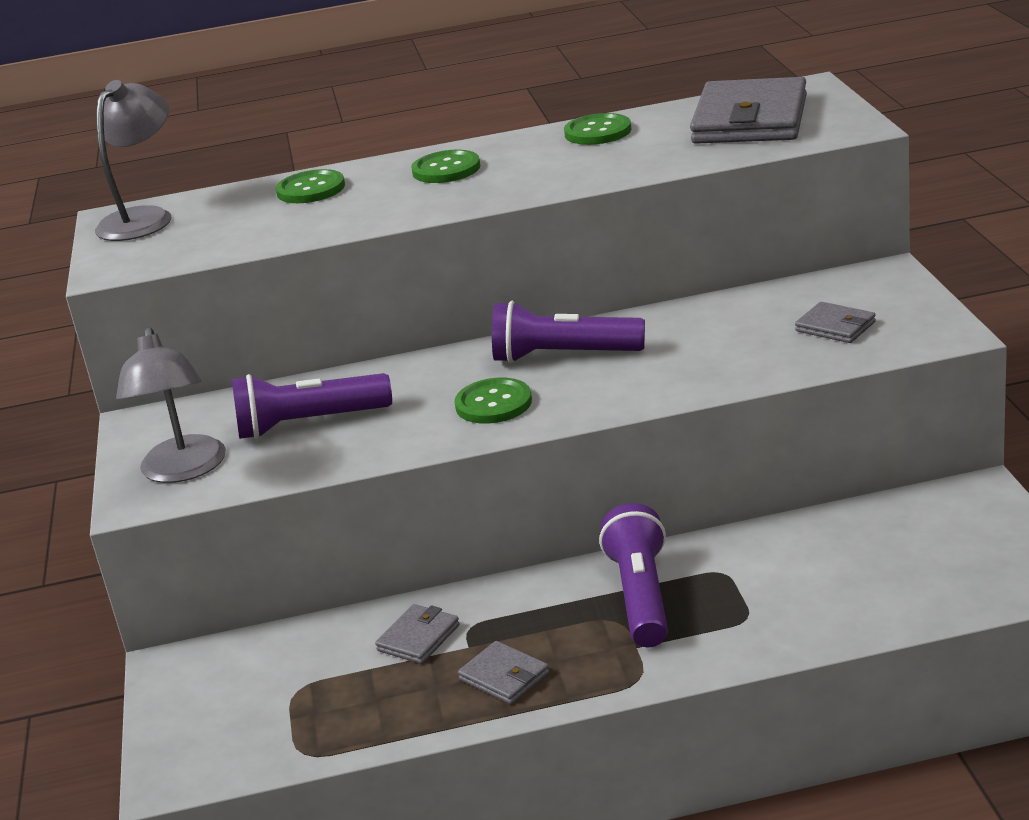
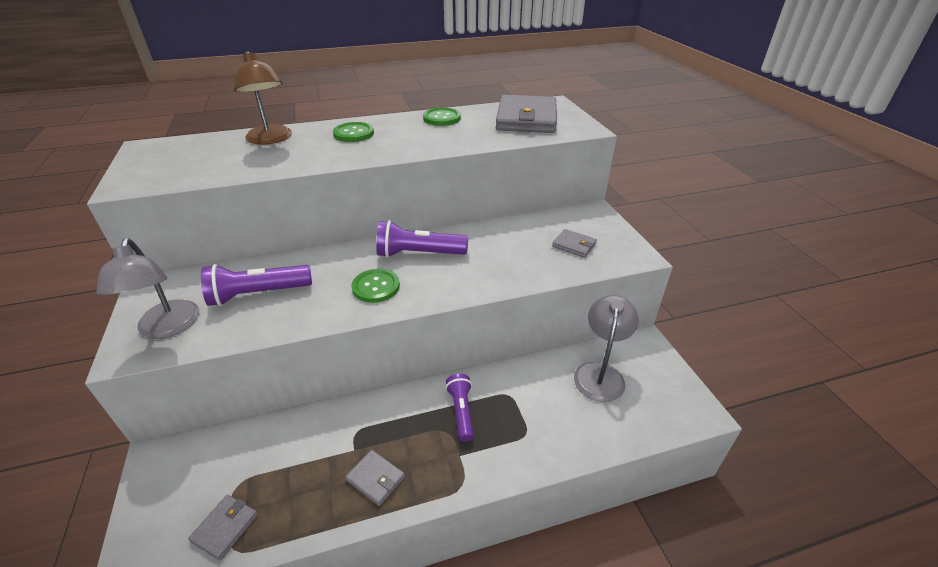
camera: 10 degrees left, 10 degrees up
grey lamp [95,80,171,241] -> grey lamp moved to [574,295,639,402]
green button [276,169,345,203] -> brown lamp [234,51,292,145]
grey wallet [375,604,460,664] -> grey wallet moved to [188,495,258,560]
purple flashlight [599,503,668,647] -> purple flashlight [446,374,474,442], size x0.66

